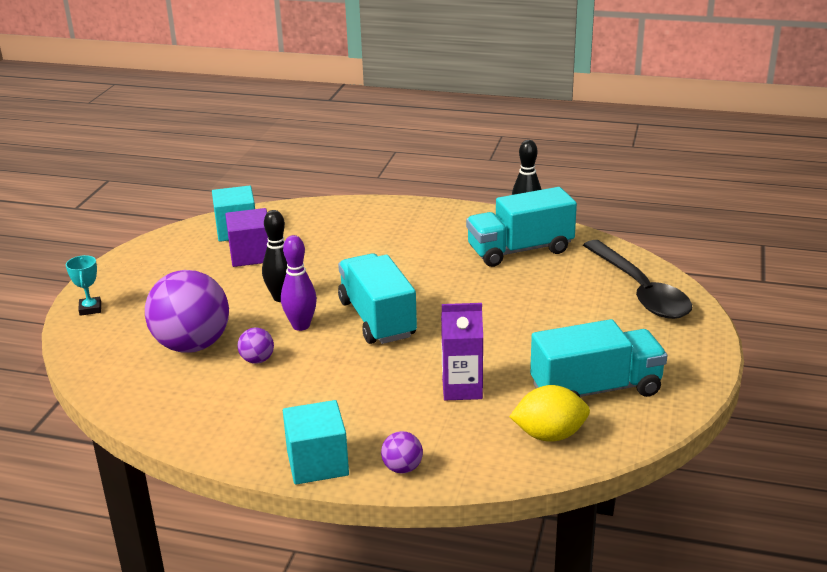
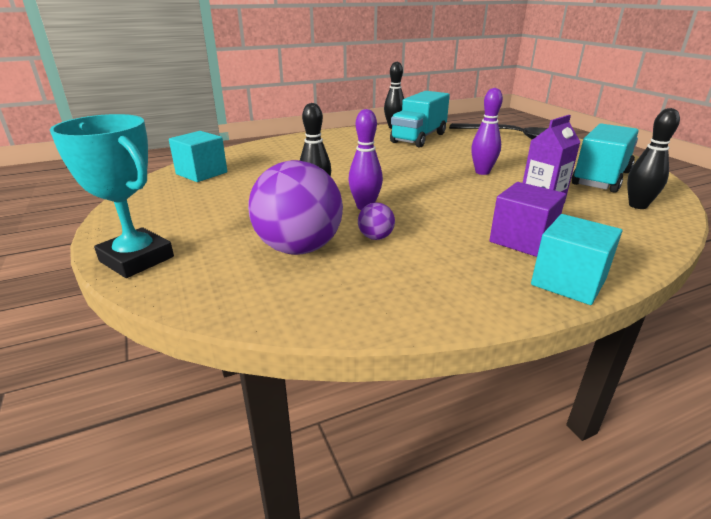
camera: 40 degrees left, 0 degrees up
turquoise trophy [66,255,101,316] -> turquoise trophy [50,114,174,278], size x2.07
purple cube [225,208,269,267] -> purple cube moved to [489,182,566,257]
turquoise truck [338,254,417,344] -> none
purple ball [381,431,423,474] -> none
yellow lemon [509,385,590,442] -> black bowling pin [627,108,680,209]
none -> purple bowling pin [471,88,503,175]

